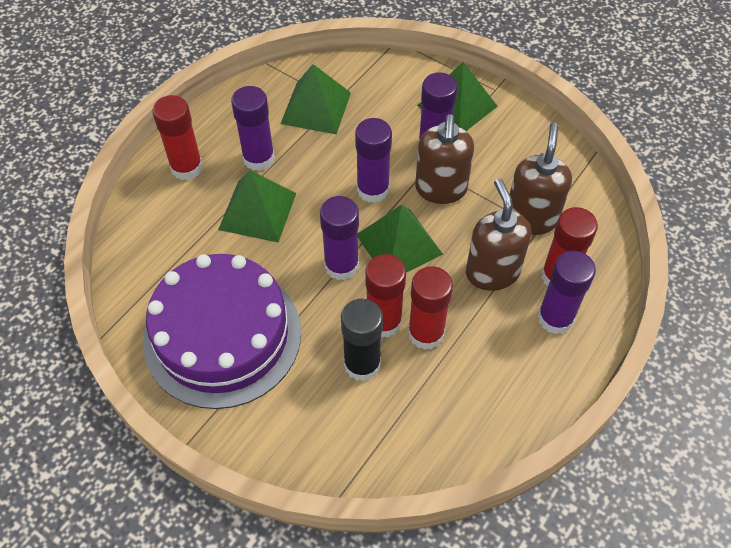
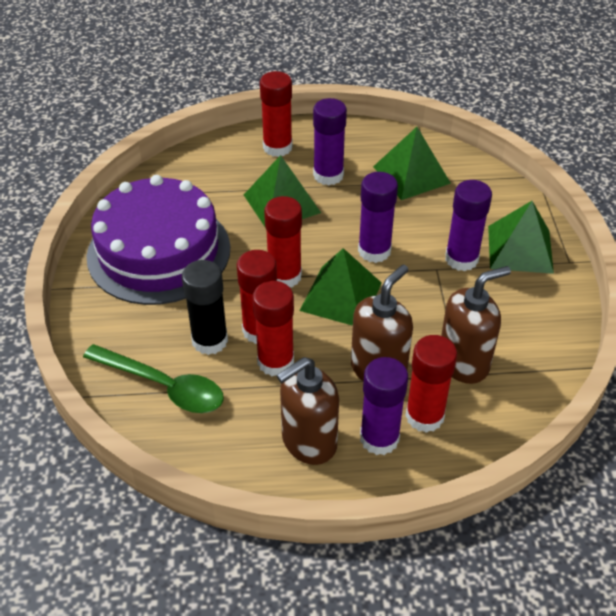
camera: 50 degrees right, 10 degrees down
purple glue stick [320,196,359,280] -> red glue stick [264,196,302,287]
brown soap dispenser [415,114,474,204] -> brown soap dispenser moved to [276,357,339,465]
none -> green spoon [83,344,224,413]

